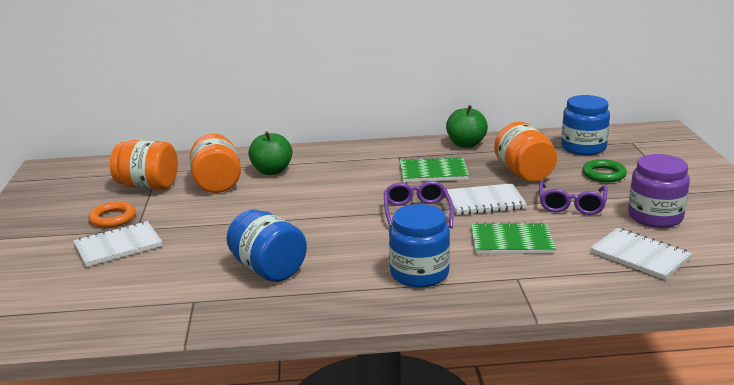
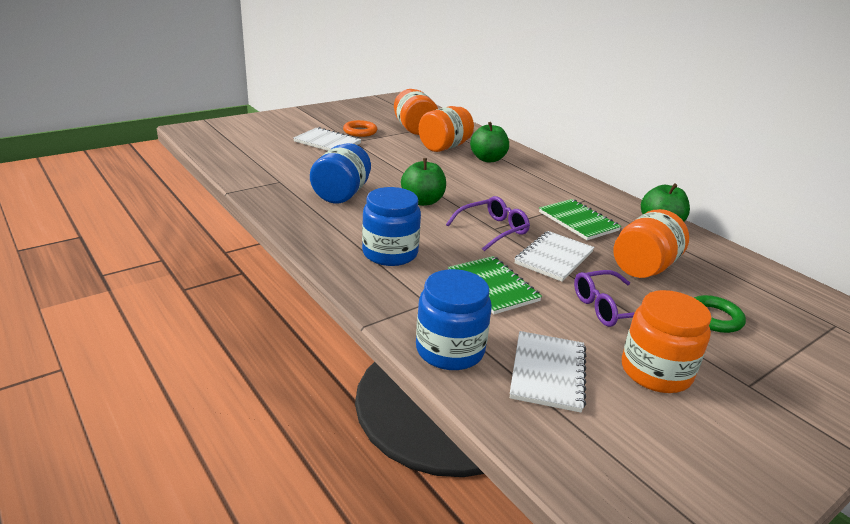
camera: 55 degrees right, 5 degrees up
white notebook [447,183,527,215] -> white notebook turned 75 degrees clockwise [515,231,594,282]
blue jar [561,95,610,155] -> blue jar moved to [416,269,492,370]
purple jar [628,154,690,228] -> orange jar [622,290,711,393]
none -> green apple [401,158,446,206]

